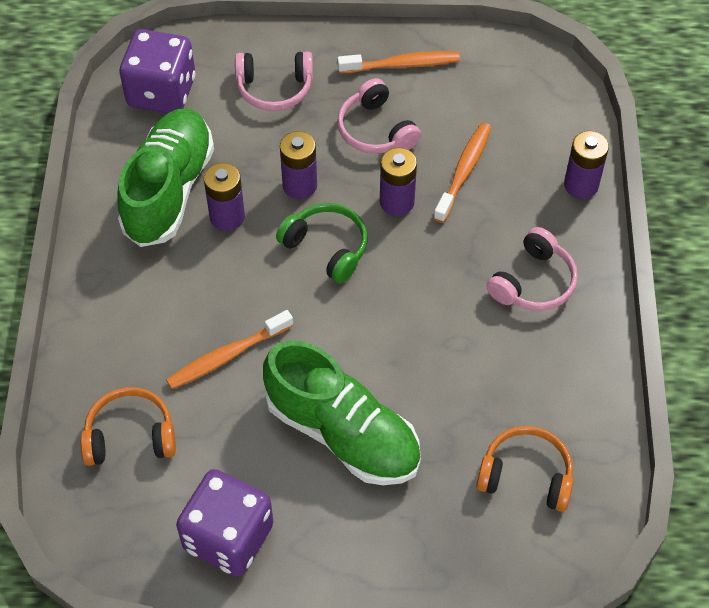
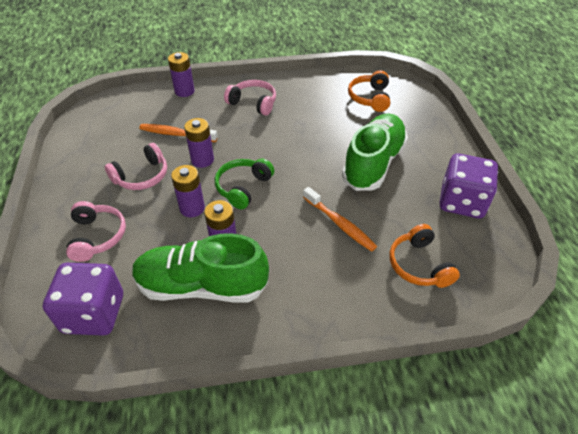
camera: 100 degrees left, 10 degrees down
orange toothbrush [337,51,460,74] -> none

